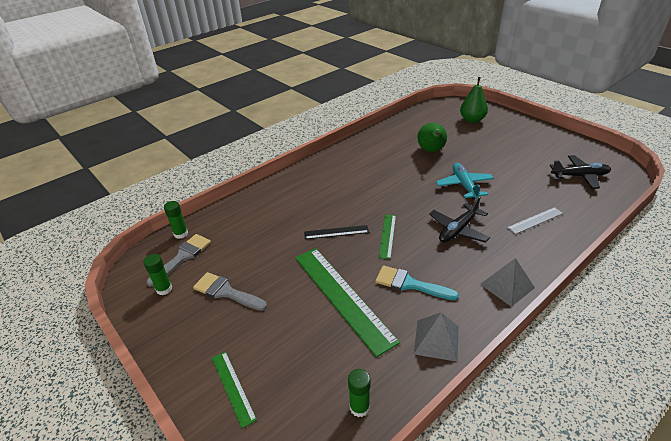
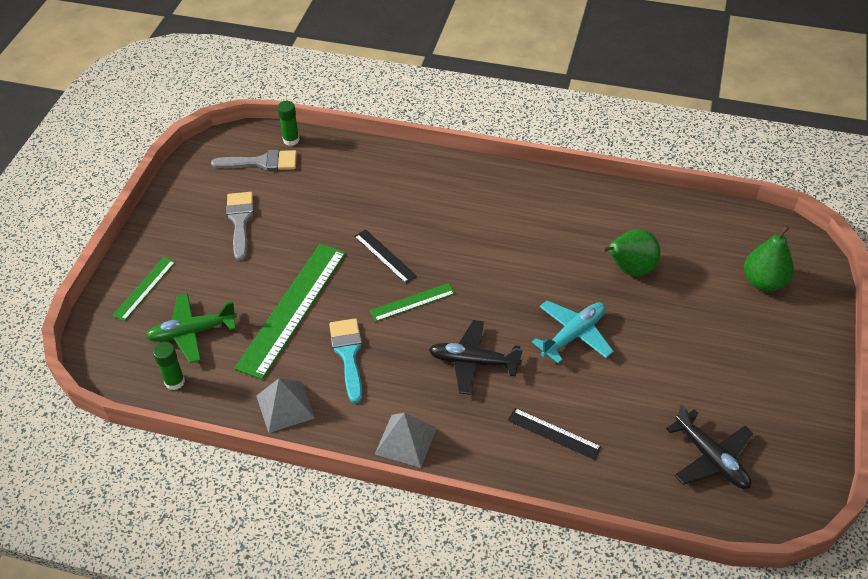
camera: 55 degrees right, 10 degrees up
green glue stick [143,254,172,295] -> none
grey ruler [507,207,563,234] -> black ruler [508,408,602,460]
none -> green plane [145,293,237,363]

